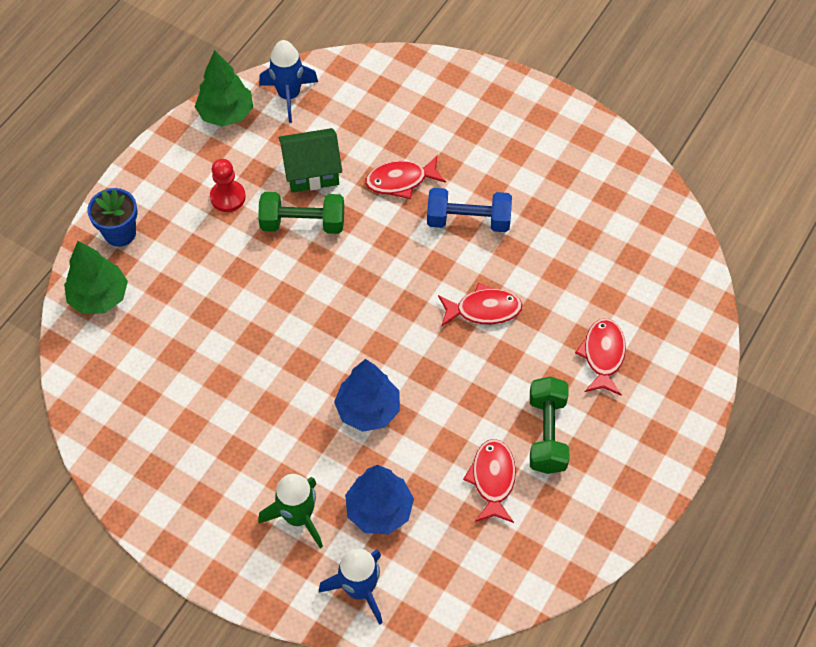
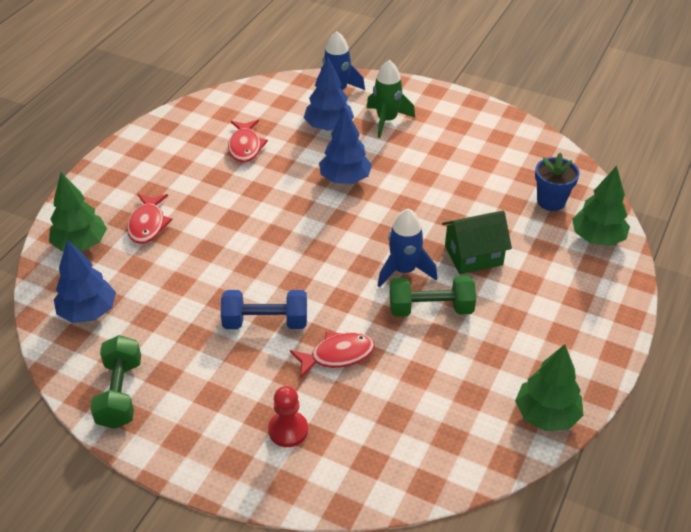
camera: 175 degrees right, 15 degrees down
blue flower pot [87,188,138,247] -> blue flower pot moved to [535,153,580,211]
red pawn [210,159,246,212] -> red pawn moved to [268,386,308,447]
blue rocket [259,40,318,123] -> blue rocket moved to [378,208,437,288]
green house [279,128,342,193] -> green house moved to [442,211,512,274]
red fish [438,283,523,327] -> none
green dumbbell [530,377,569,474] -> green dumbbell moved to [90,335,141,429]
none -> green tree [49,172,107,251]
none -> blue tree [54,239,116,323]

